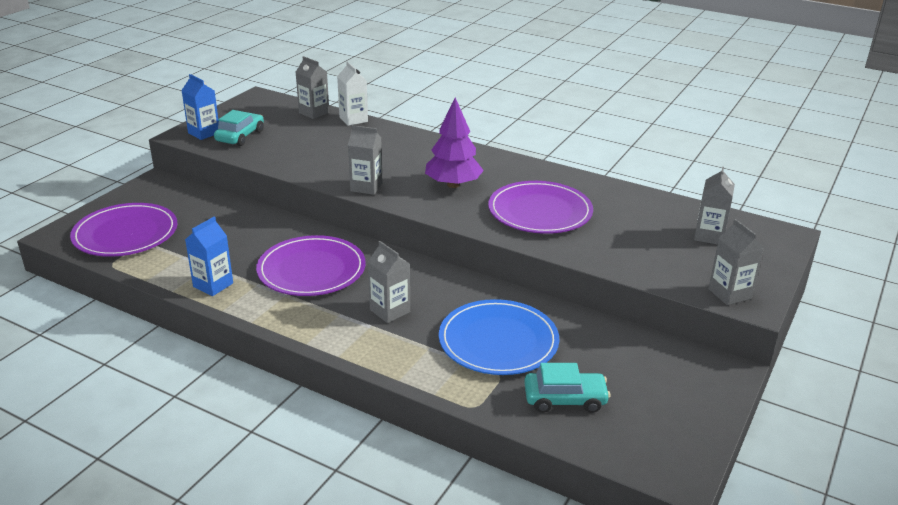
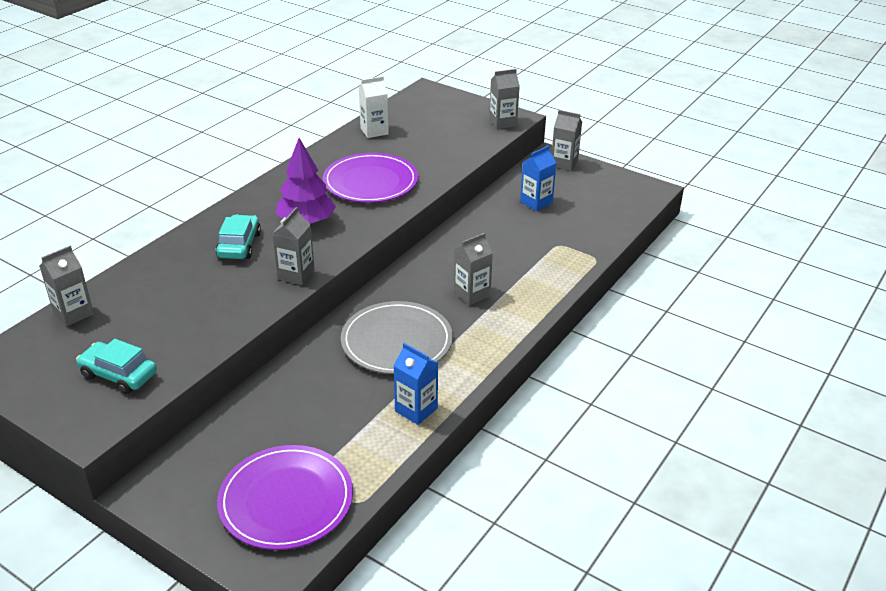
camera: 85 degrees left, 5 degrees up
blue carton [181,74,219,140] -> blue carton moved to [520,145,556,211]
purple plate [256,235,366,296] -> grey plate [341,301,453,374]
white carton [337,62,368,126] -> white carton moved to [359,76,389,138]
blue plate [439,299,559,375] -> none
turquoise car [524,363,610,413] -> turquoise car moved to [216,215,261,259]
grey carton [694,167,735,245] -> grey carton moved to [552,110,582,171]

